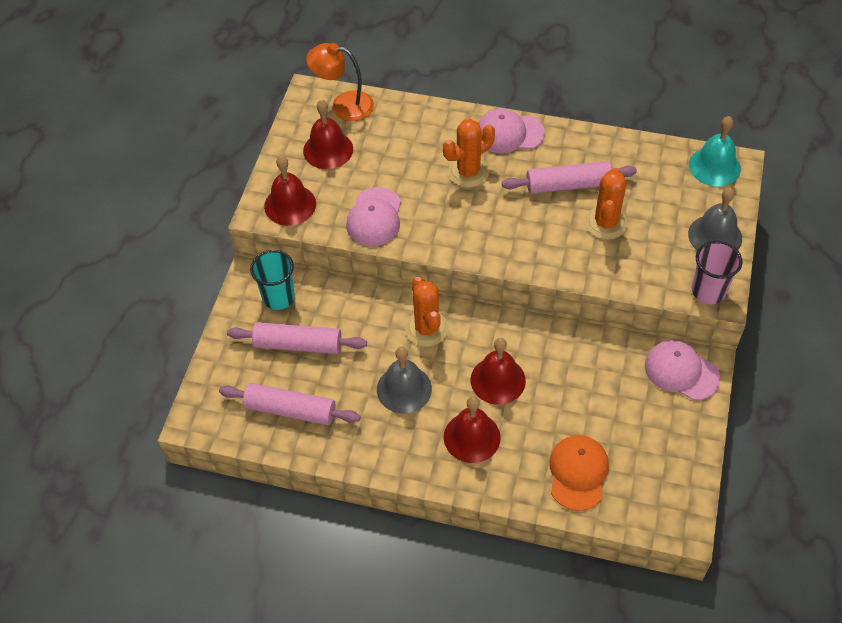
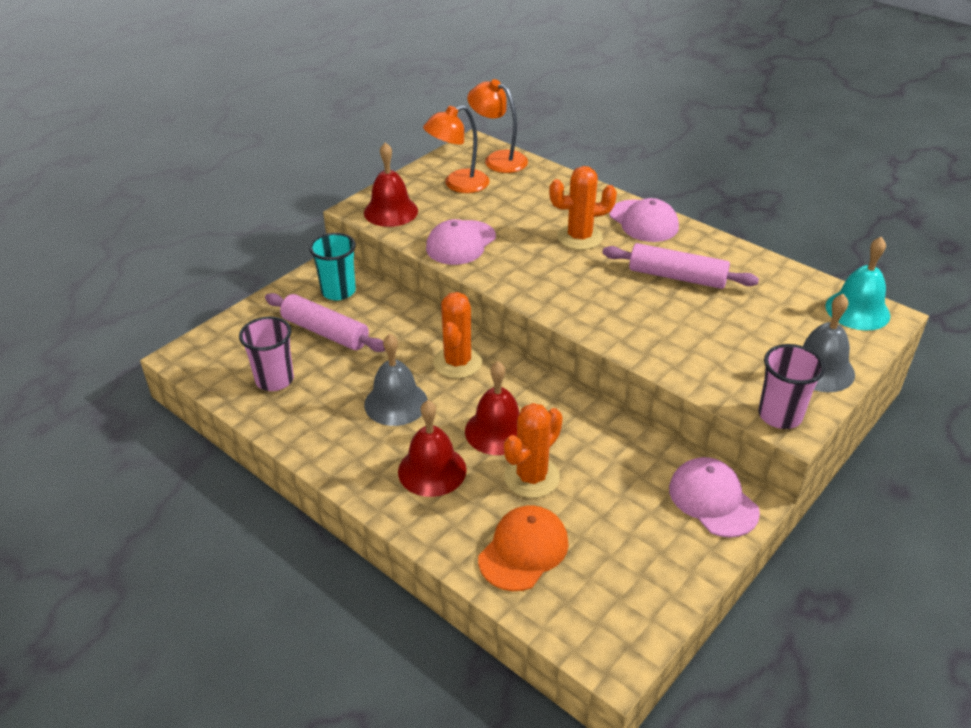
camera: 25 degrees right, 15 degrees down
pink rolling pin [219,383,361,425] -> pink cup [239,317,294,391]
red bell [303,100,353,169] -> orange lamp [423,105,489,193]
pink cap [478,108,545,153] -> pink cap turned 150 degrees counterclockwise [609,198,679,242]
orange cactus [585,168,628,240] -> orange cactus moved to [504,403,563,498]

